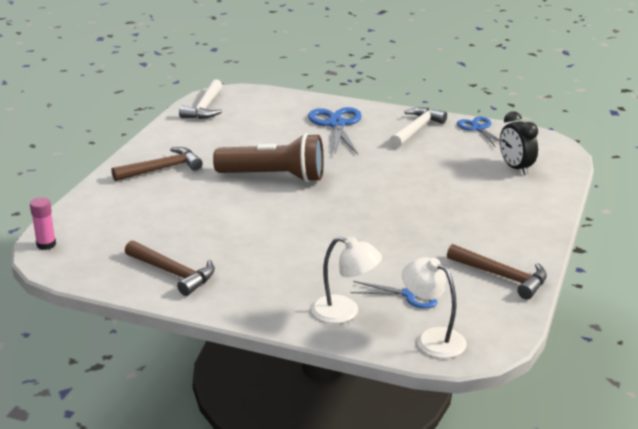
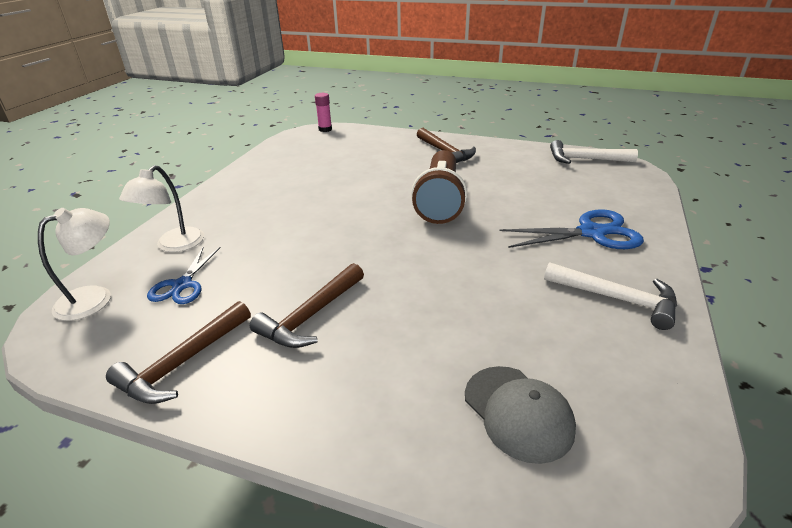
camera: 90 degrees right, 5 degrees up
brown hammer [125,240,215,296] -> brown hammer moved to [250,263,364,348]
blue scissors [457,117,500,146] -> none
black clock [500,111,538,175] -> grey cap [465,366,576,464]

